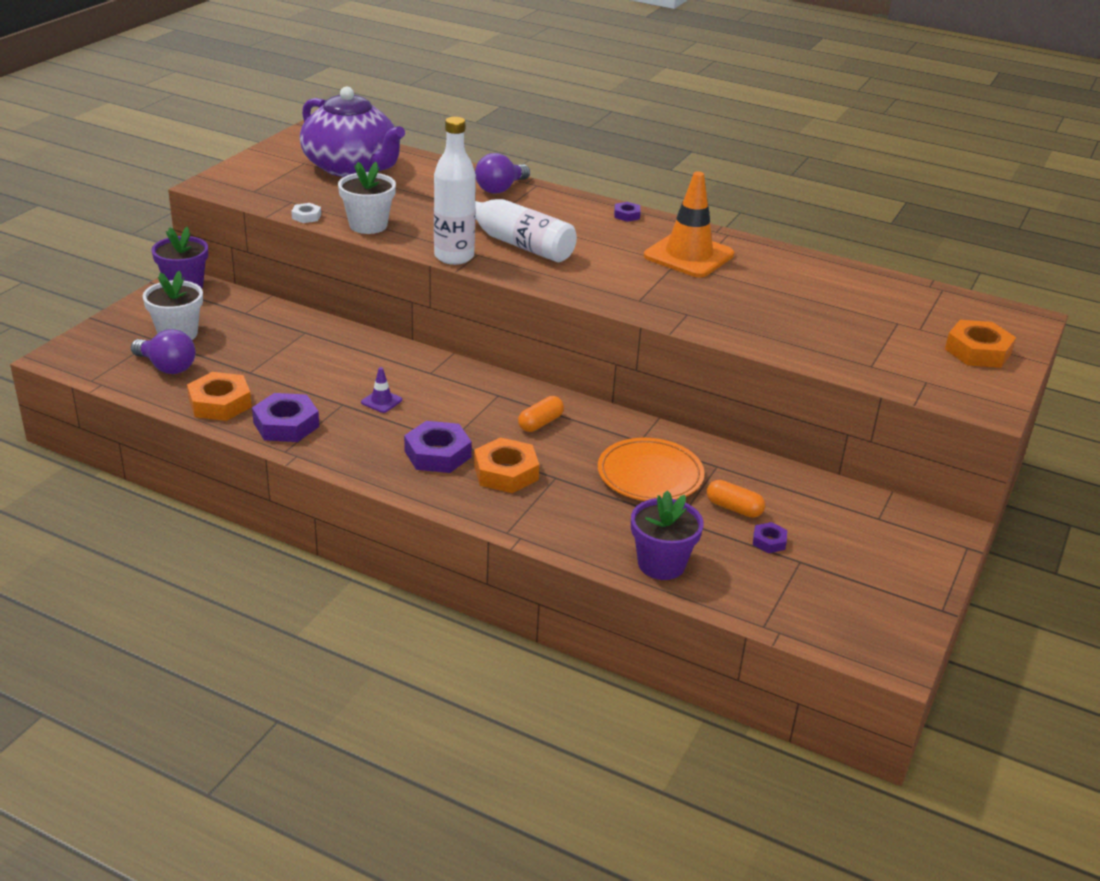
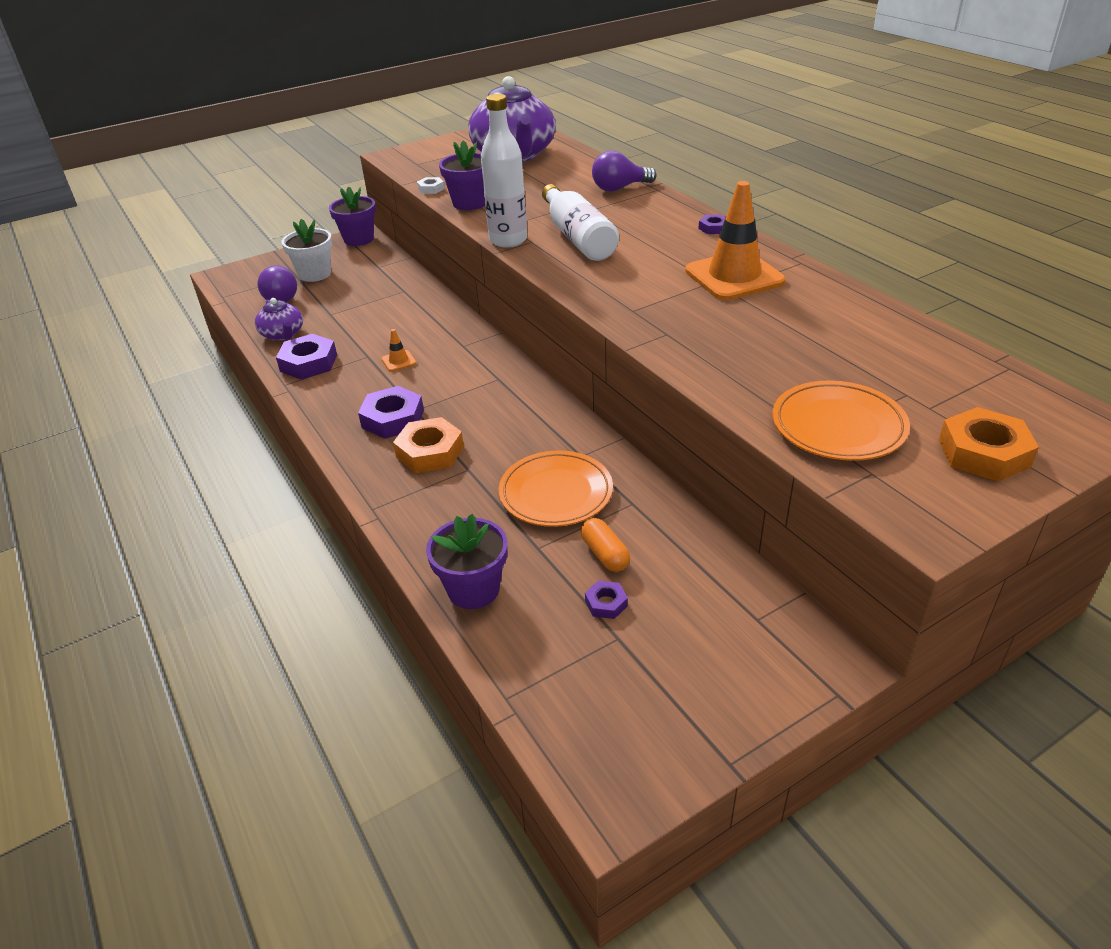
camera: 35 degrees right, 5 degrees up
orange nut [187,372,252,421] -> purple teapot [255,298,303,341]
white flower pot [338,162,396,234] -> purple flower pot [439,140,485,210]
purple traffic cone [361,367,402,413] -> orange traffic cone [381,329,416,372]
orange capsule [518,396,564,432] -> none
none -> orange plate [772,381,910,461]

